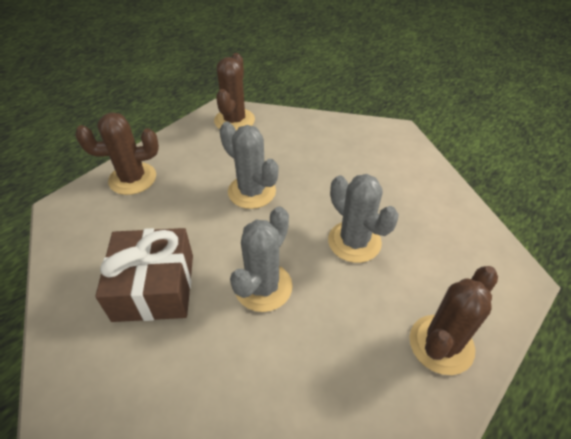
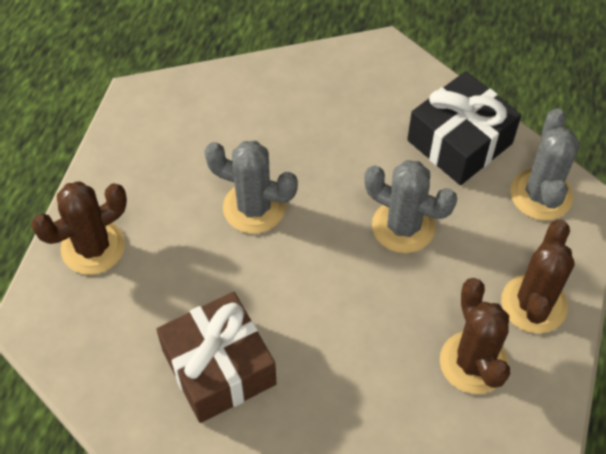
camera: 25 degrees left, 10 degrees up
brown cactus [214,53,255,131] -> brown cactus moved to [440,278,510,394]
grey cactus [230,207,293,312] -> grey cactus moved to [511,108,580,221]
none -> black gift [407,71,521,185]

